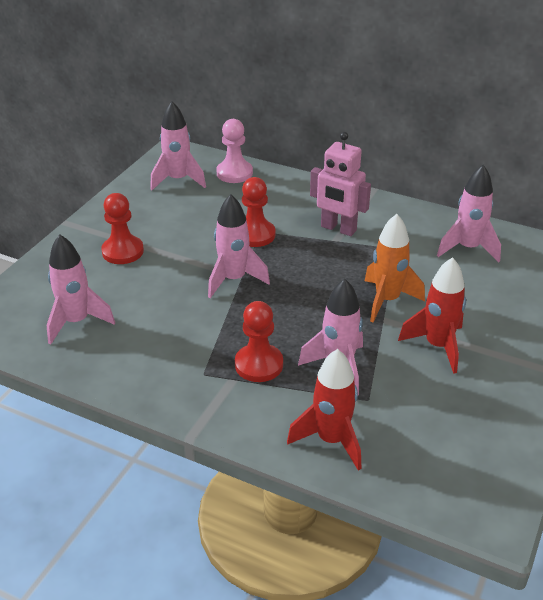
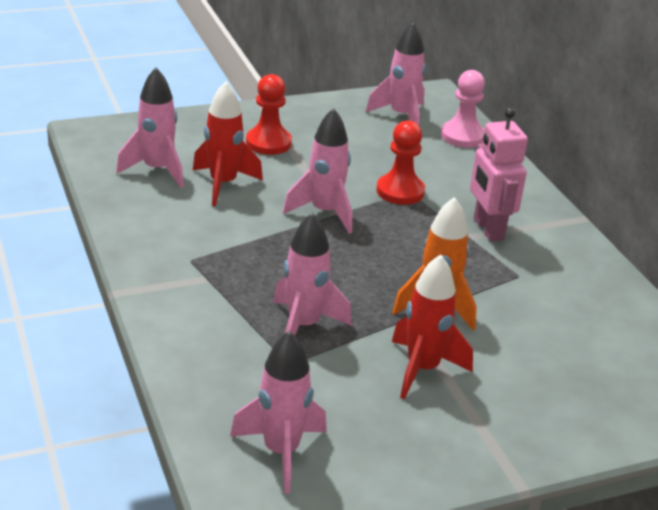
camera: 40 degrees right, 5 degrees down
red pawn [235,301,283,382] -> none
red rocket [287,349,361,471] -> red rocket moved to [193,81,263,206]
pink rocket [437,165,501,262] -> pink rocket moved to [230,331,327,494]

